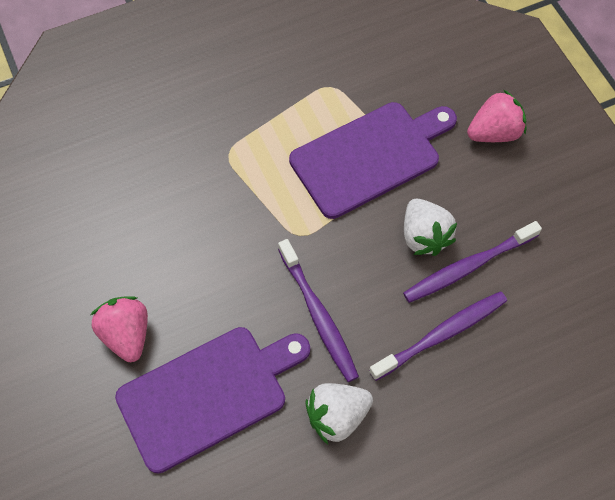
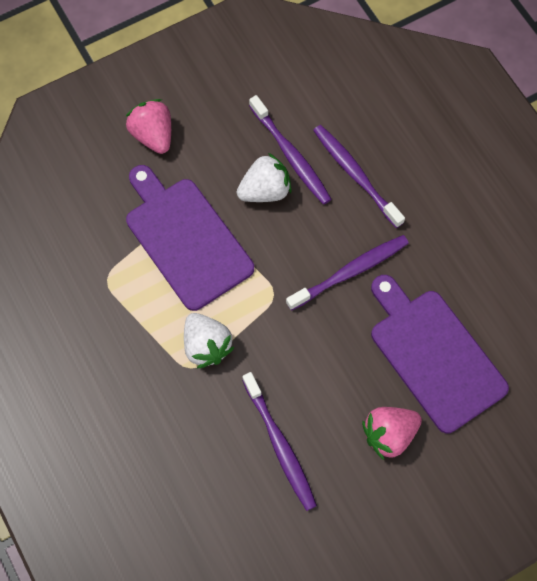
camera: 95 degrees left, 5 degrees up
white strawberry [305,383,373,444] -> white strawberry moved to [184,313,234,368]
none -> purple toothbrush [242,372,317,511]

